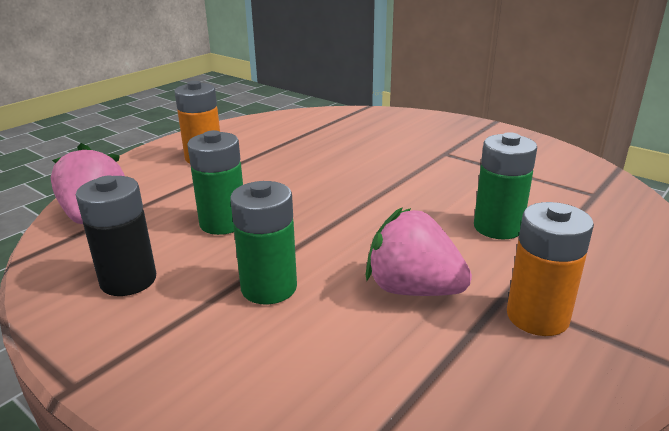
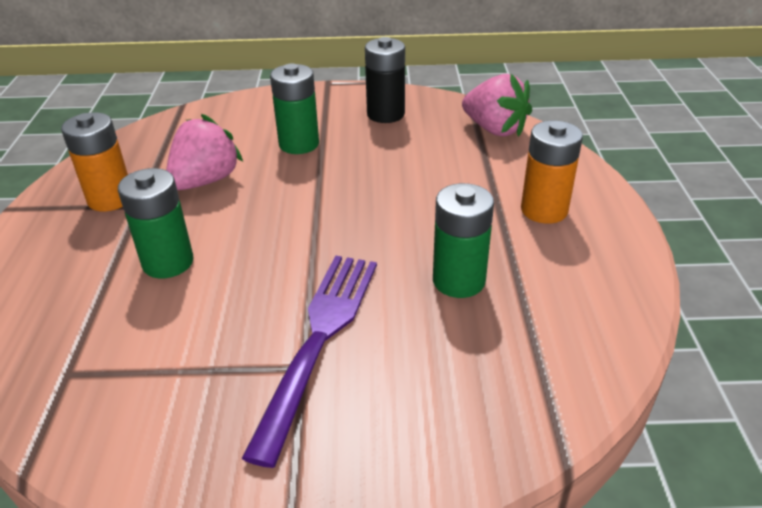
camera: 140 degrees right, 10 degrees up
green battery [187,130,243,235] -> green battery moved to [433,183,494,298]
pink strawberry [366,207,472,296] -> pink strawberry turned 45 degrees counterclockwise [166,114,243,190]
none -> purple fork [242,255,377,468]

